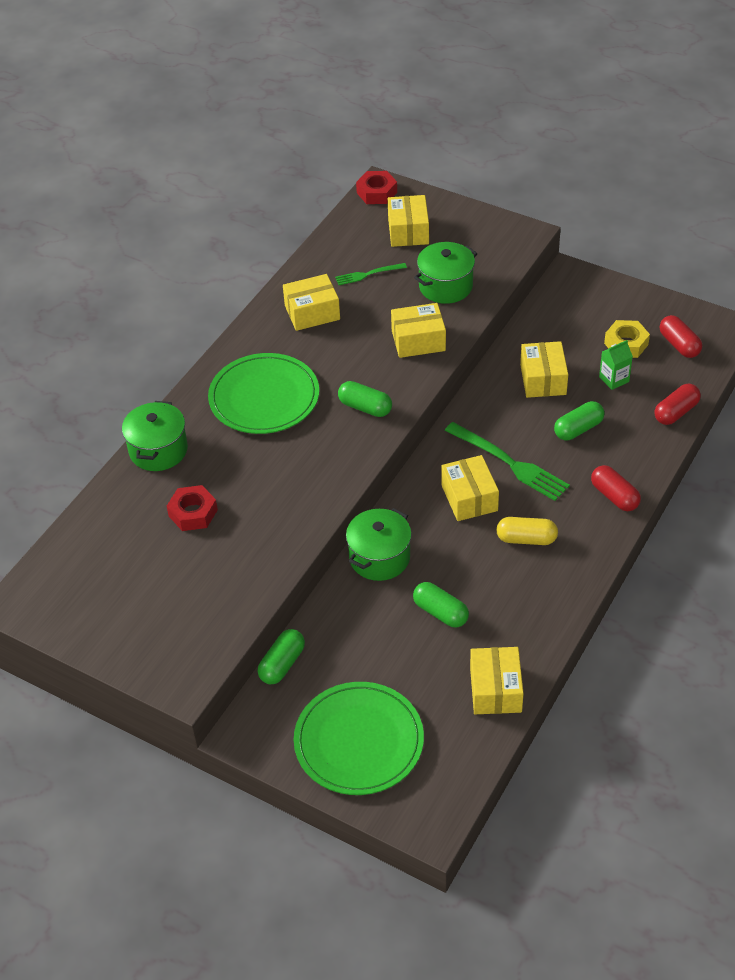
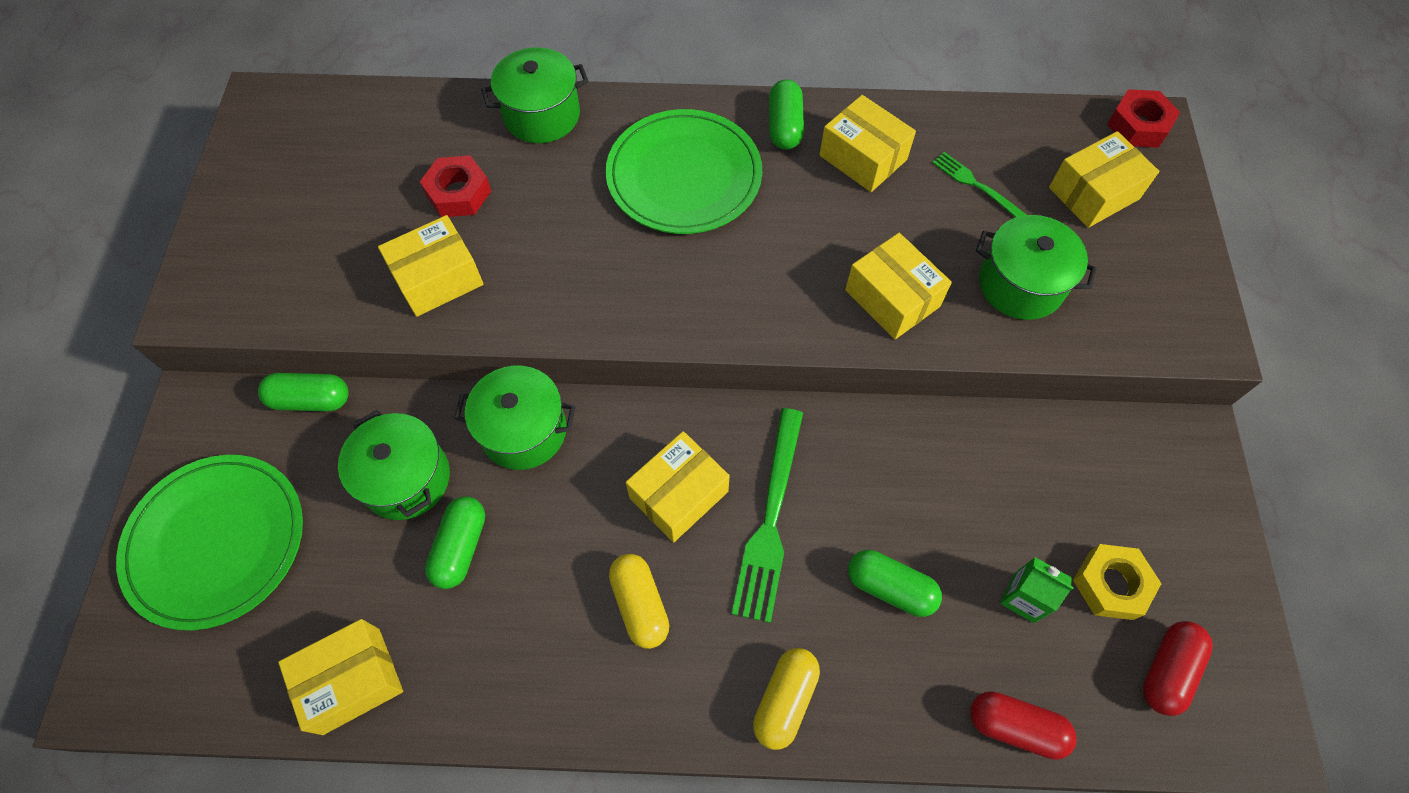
camera: 60 degrees right, 15 degrees up
green capsule [338,381,392,417] -> green capsule moved to [769,80,804,150]
yellow box [520,341,568,398] -> yellow box moved to [378,215,484,317]
red capsule [591,465,641,511] -> yellow capsule [753,648,820,750]
none -> green pot [338,410,450,520]

